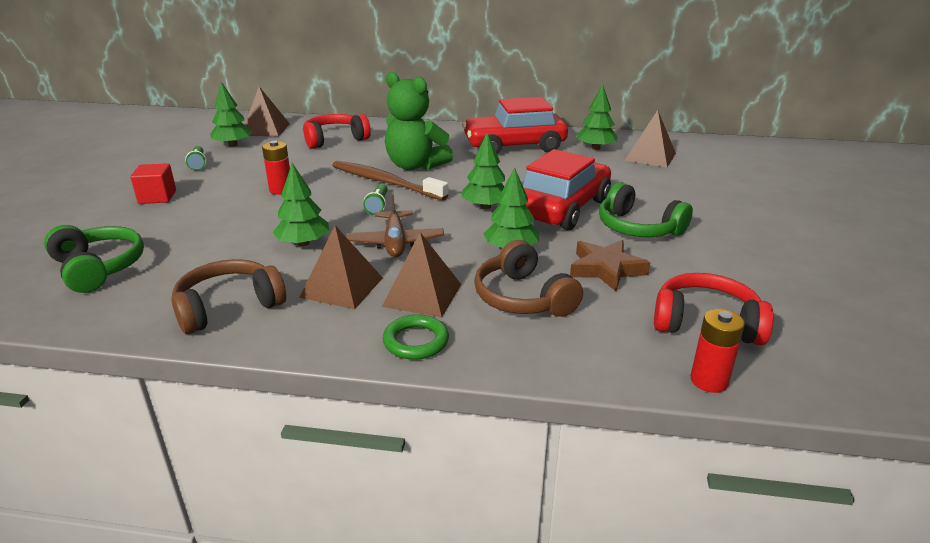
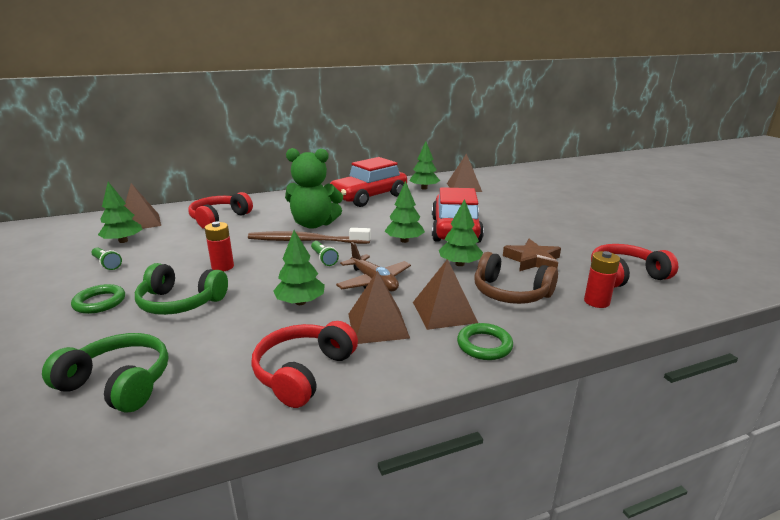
camera: 30 degrees left, 5 degrees down
red cube [130,163,176,204] -> green ring [71,284,125,314]
brown headphones [171,259,286,334] -> red headphones [251,321,358,408]
green headphones [599,182,693,237] -> green headphones moved to [135,263,228,315]
red battery [691,309,745,393] -> red battery moved to [584,251,620,308]

